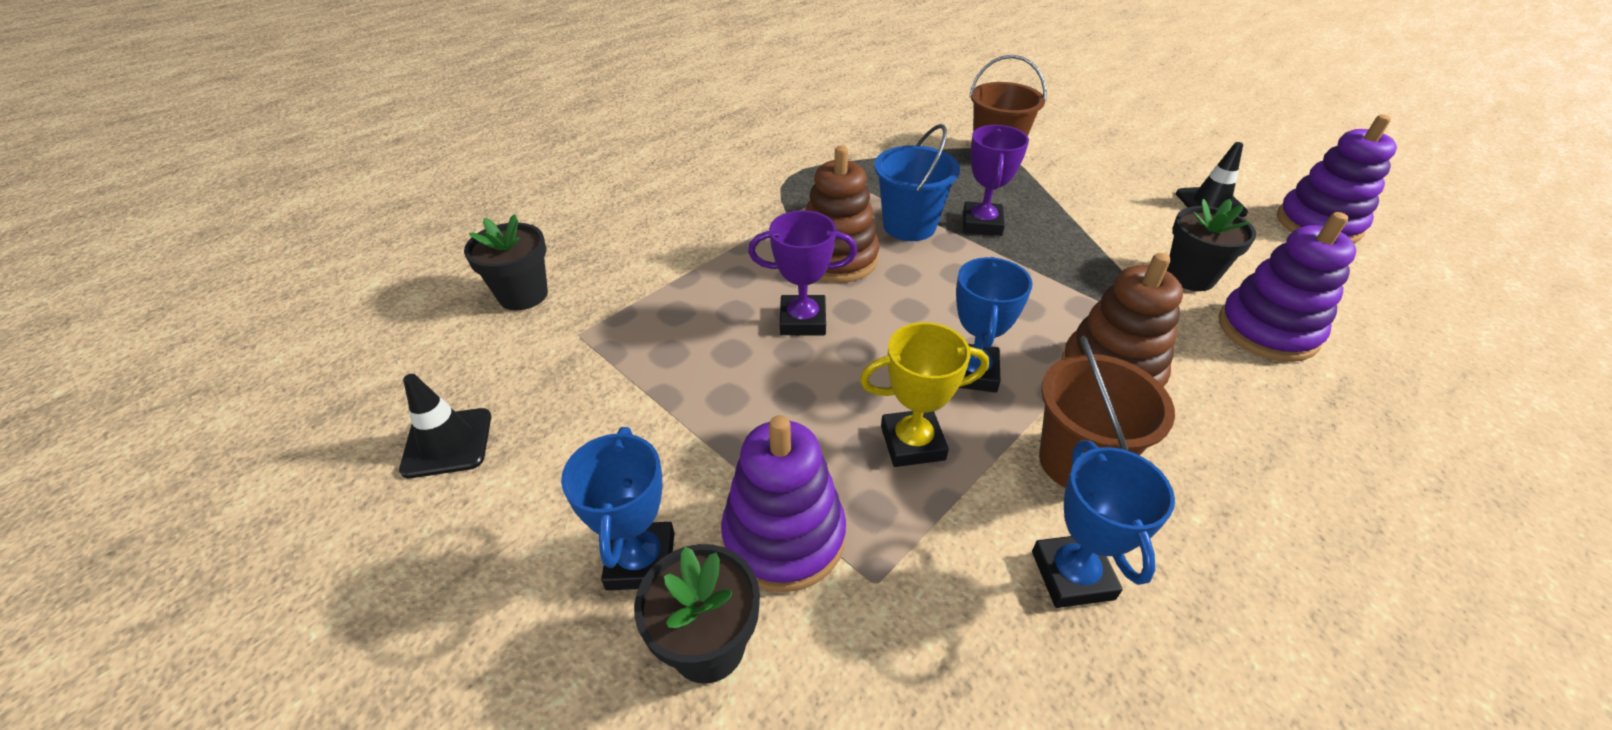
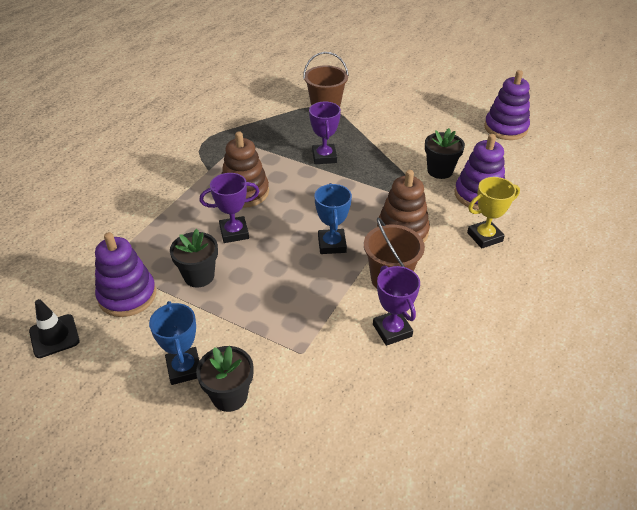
camera: 15 degrees left, 0 degrees up
black flower pot [464,214,548,310] -> black flower pot moved to [170,229,218,287]
purple stacking toy [721,415,846,592] -> purple stacking toy moved to [95,232,156,317]
yellow trophy [860,322,989,467] -> yellow trophy moved to [467,177,520,249]
blue bucket [874,124,960,241] -> none
blue trophy [1032,440,1175,608] -> purple trophy [373,265,420,346]
black traffic cone [1176,142,1248,217] -> none

